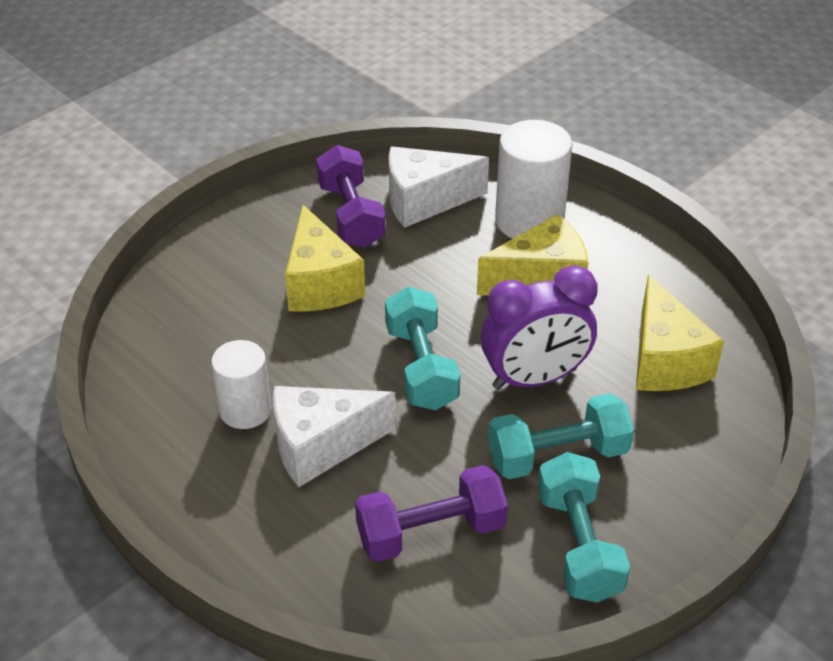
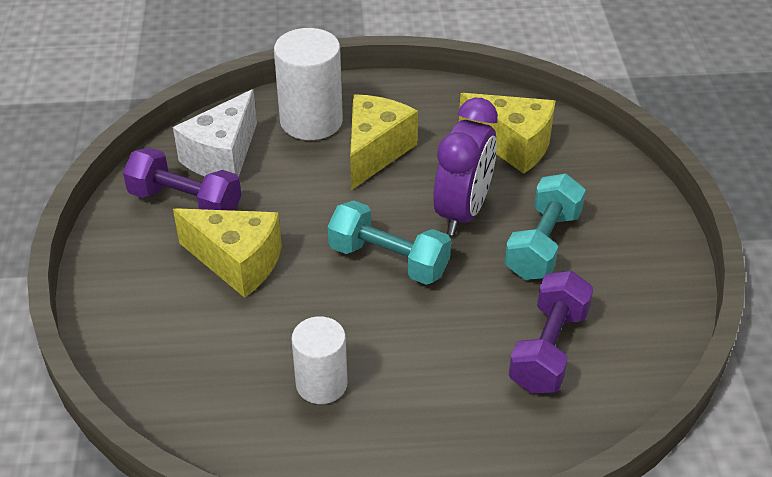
camera: 50 degrees left, 0 degrees up
white cheese [273,386,396,487] -> none
turquoise dumbbell [538,452,630,603] -> none

